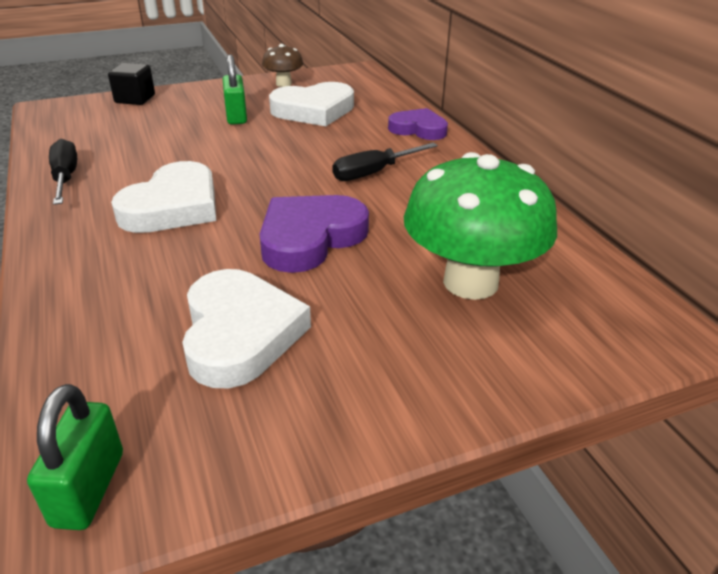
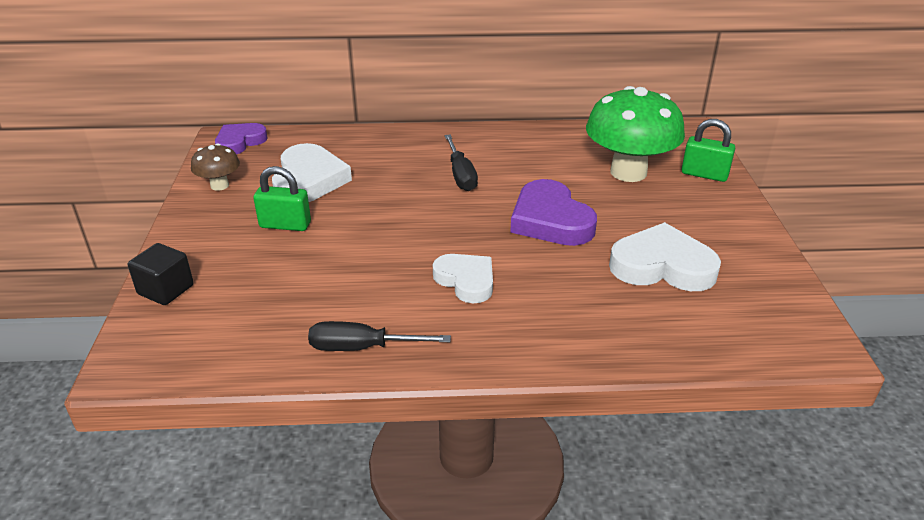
camera: 70 degrees left, 0 degrees up
green padlock [27,384,123,530] -> green padlock moved to [681,119,735,182]
white heart [111,161,216,233] -> white heart [433,254,493,304], size x0.66
purple heart [388,108,448,140] -> purple heart moved to [215,123,268,154]

